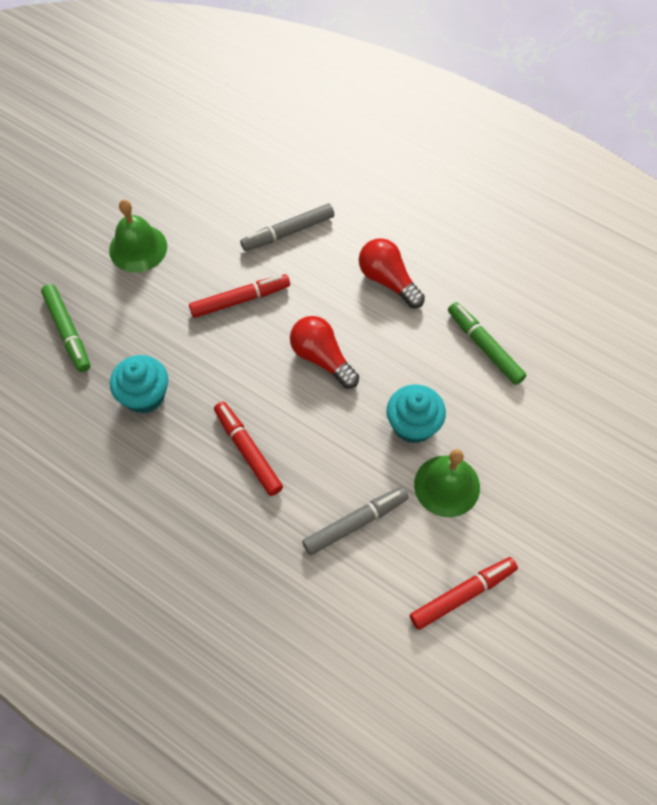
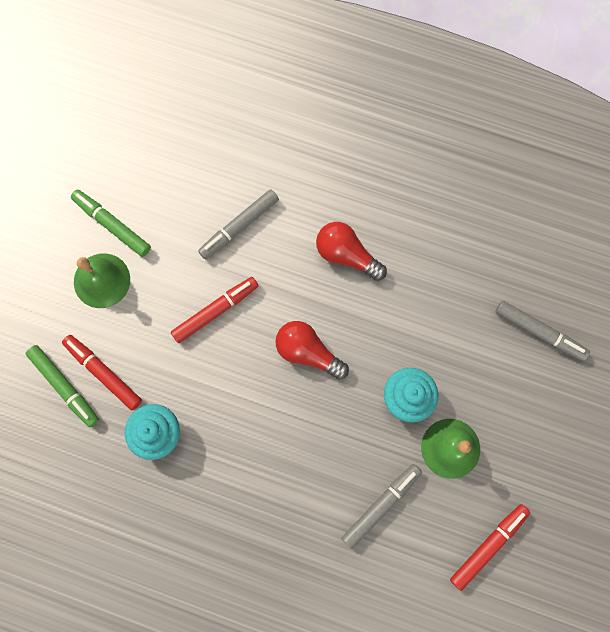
camera: 15 degrees left, 15 degrees up
red marker [214,402,283,496] -> red marker moved to [62,335,142,410]
green marker [448,302,526,385] -> green marker moved to [71,190,151,257]
none -> grey marker [495,301,590,361]

